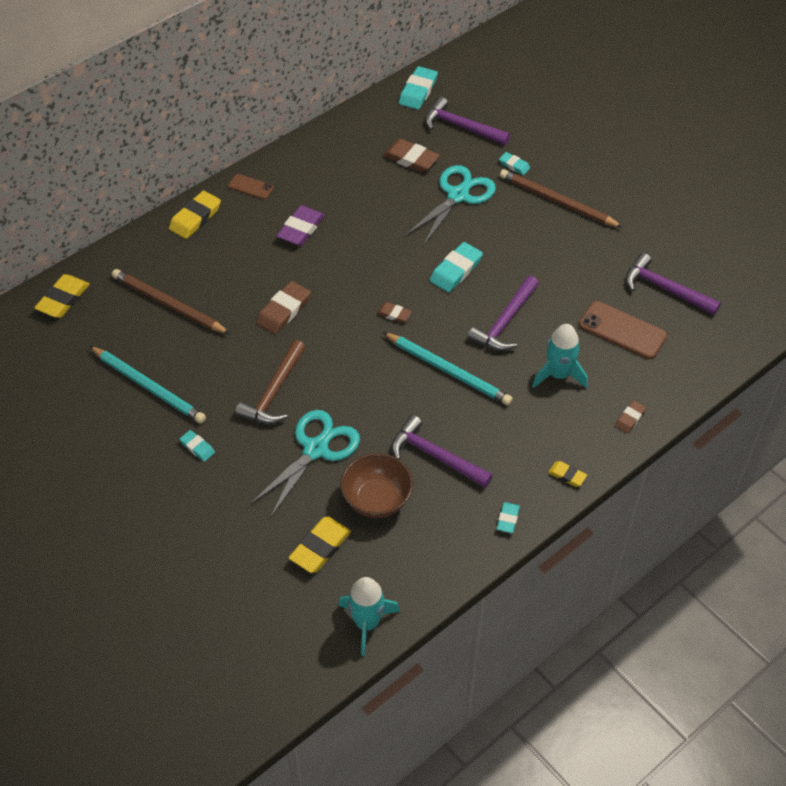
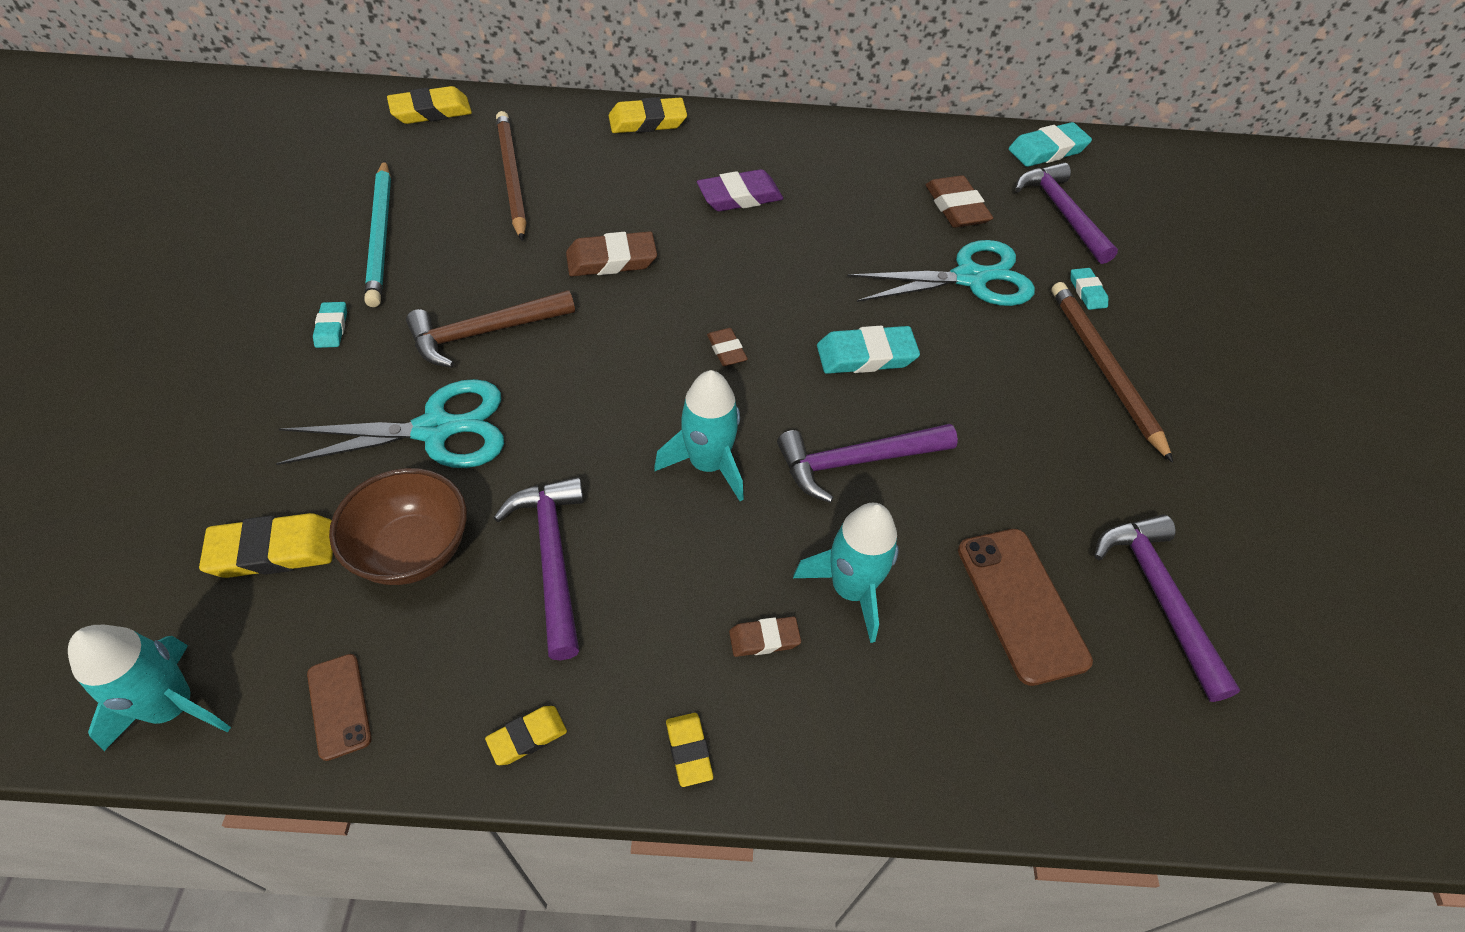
camera: 40 degrees right, 0 degrees up
brown phone [228,174,274,199] -> brown phone moved to [307,654,371,761]
turquoise pencil [383,332,513,405] -> turquoise rocket [654,370,744,501]
turquoise eraser [497,502,520,533] -> yellow eraser [485,706,567,765]
brown eraser [615,401,646,433] -> brown eraser moved to [729,616,801,657]

